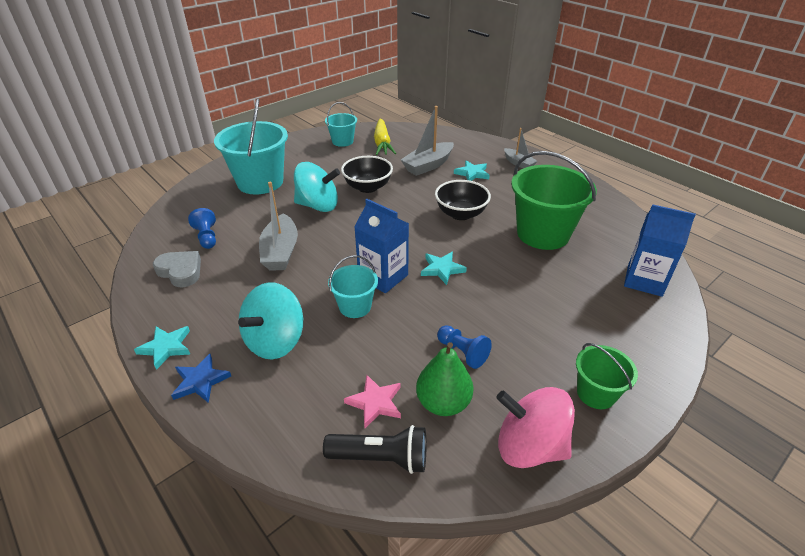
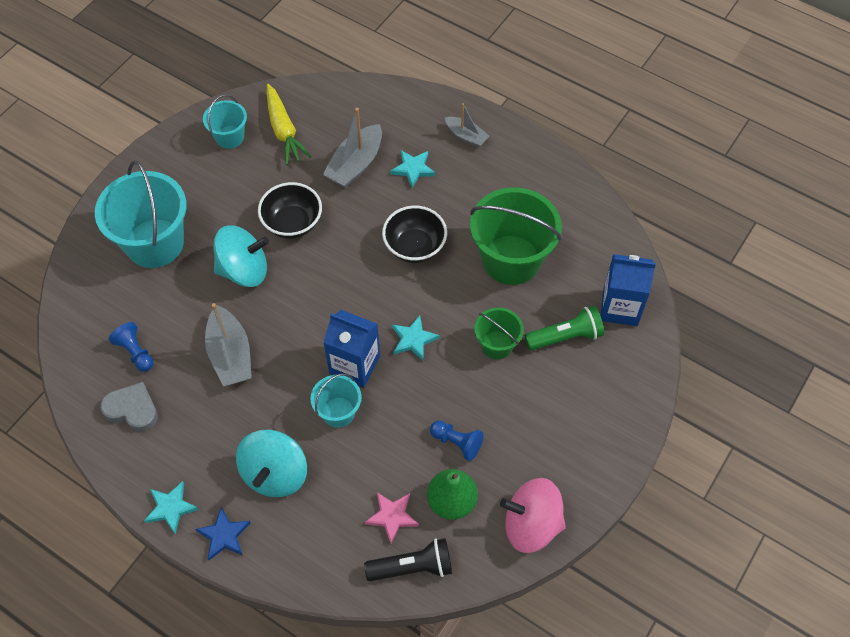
camera: 15 degrees left, 20 degrees up
green bucket [576,343,638,409] -> green bucket moved to [475,307,524,359]
none -> green flashlight [525,306,604,350]

